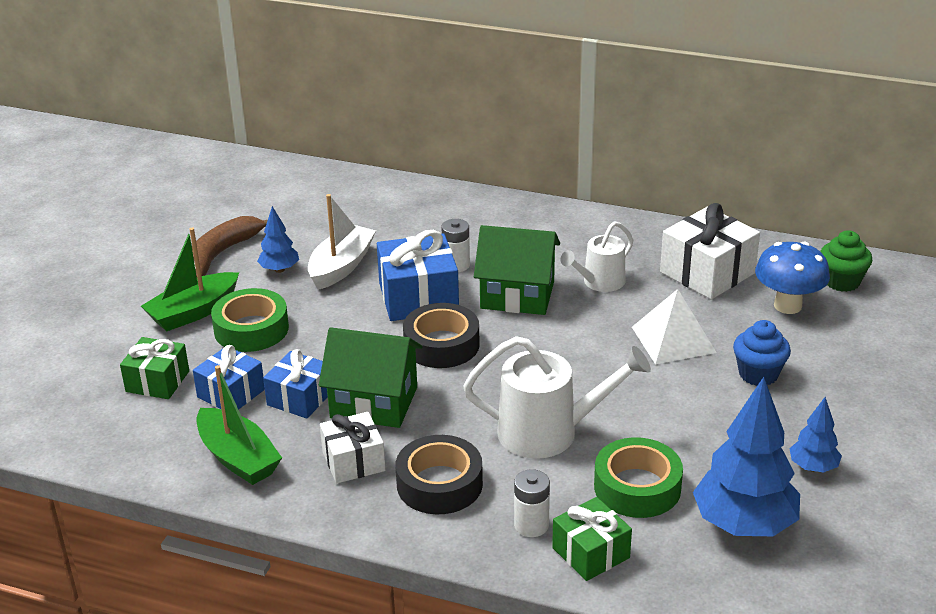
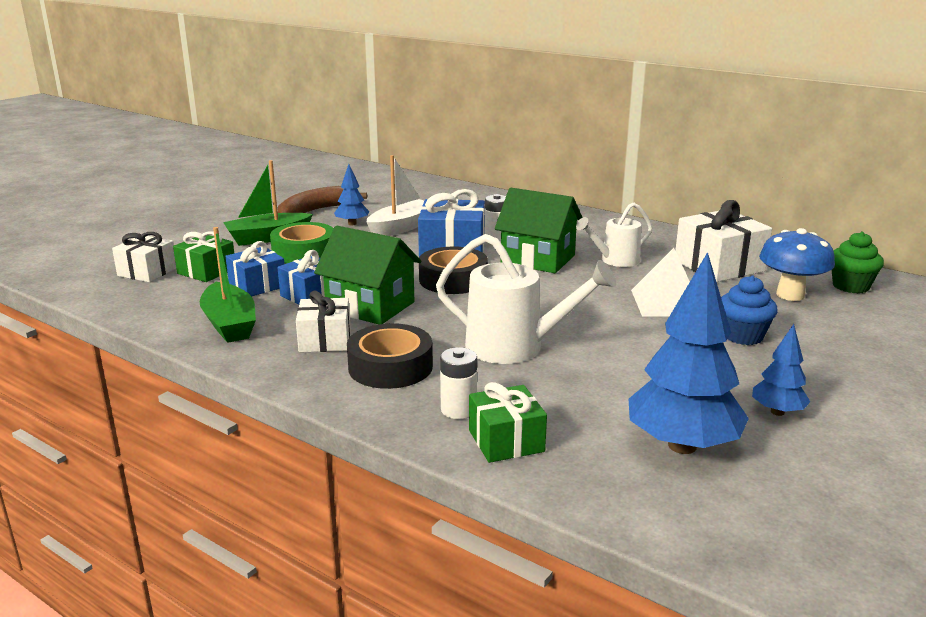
camera: 15 degrees right, 10 degrees down
green tape [594,437,683,518] -> none
none -> white gift [112,232,176,282]

